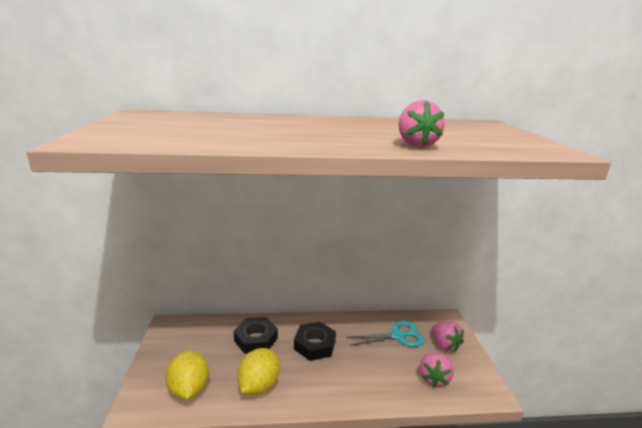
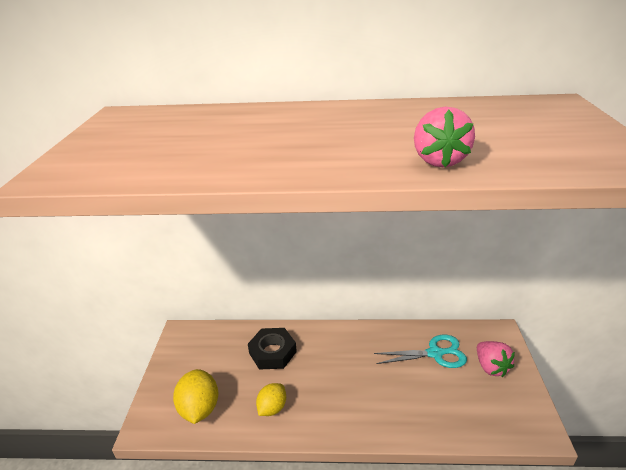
camera: 10 degrees right, 10 degrees up
yellow lemon [237,348,280,395] -> yellow lemon [256,383,286,416], size x0.65
black nut [294,322,336,361] -> none
pink strawberry [420,353,454,387] -> none

